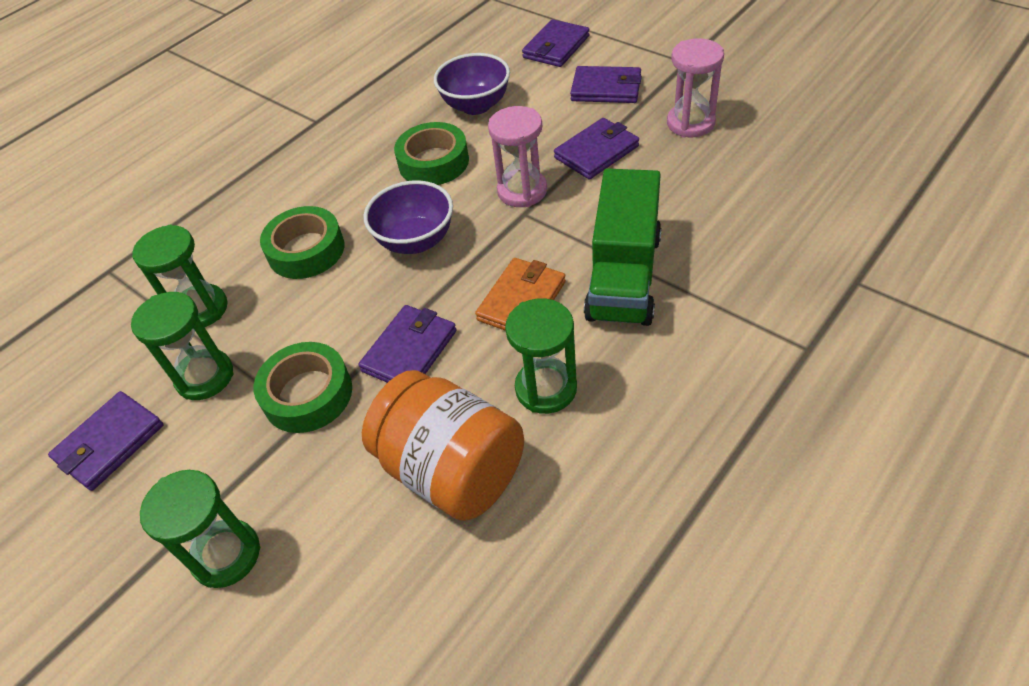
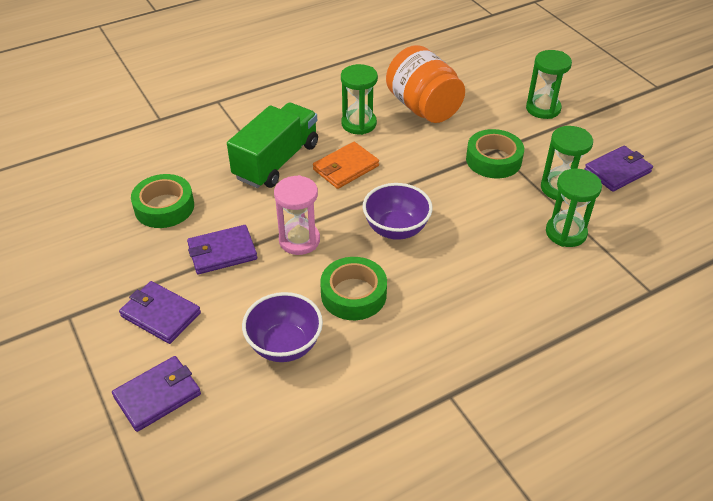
camera: 165 degrees left, 5 degrees down
green tape [260,206,344,279] -> green tape moved to [131,174,194,228]
purple wallet [358,305,456,383] -> none
pink hourglass [667,38,724,137] -> none

